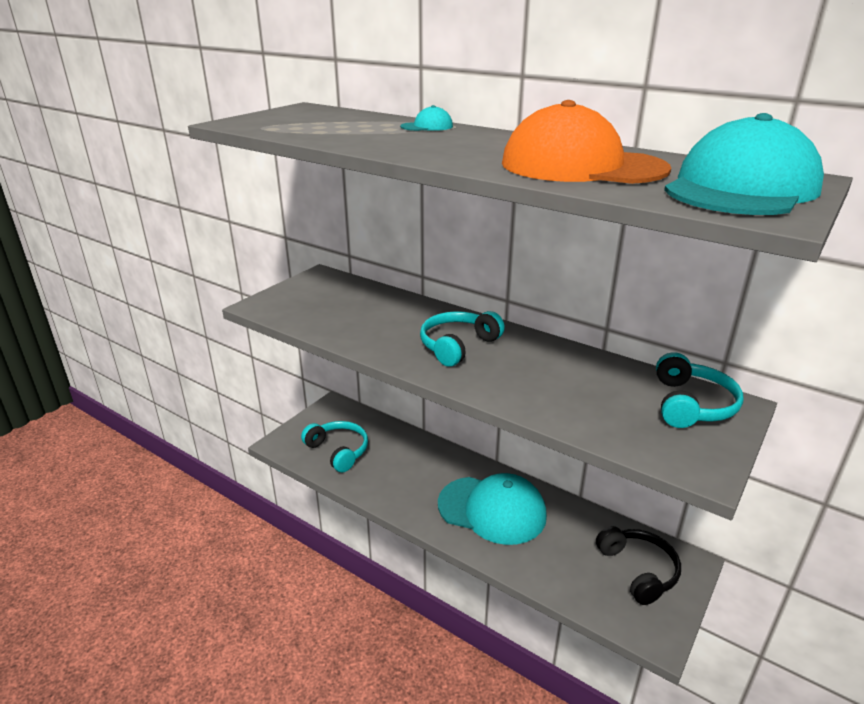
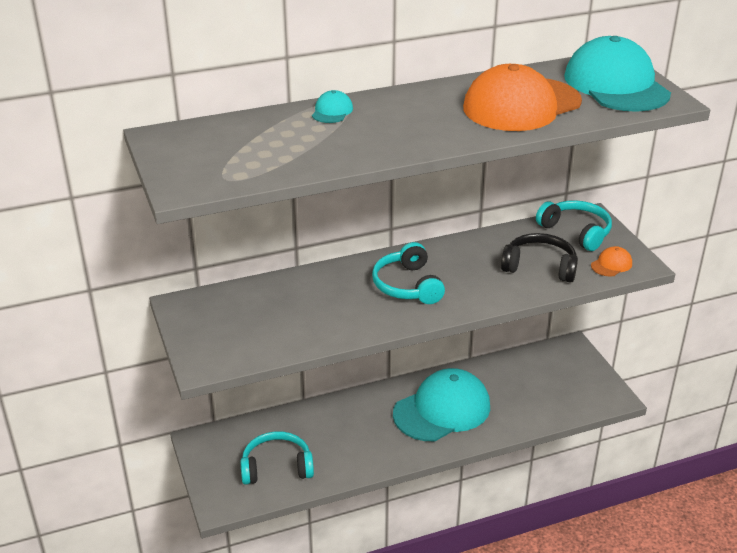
camera: 55 degrees left, 5 degrees up
black headphones [596,526,681,605] -> black headphones moved to [501,233,578,283]
none -> orange cap [591,246,632,277]

